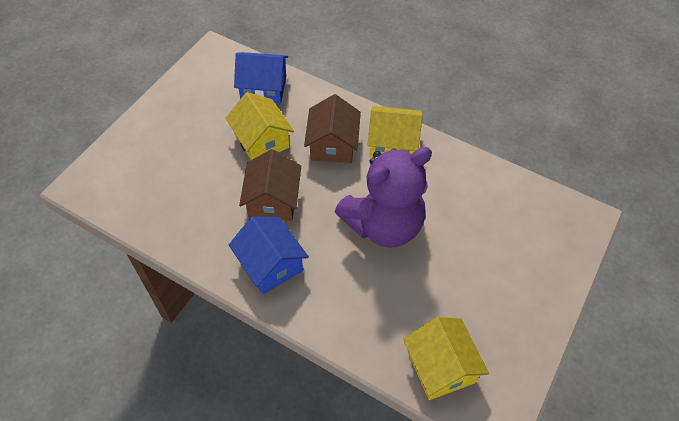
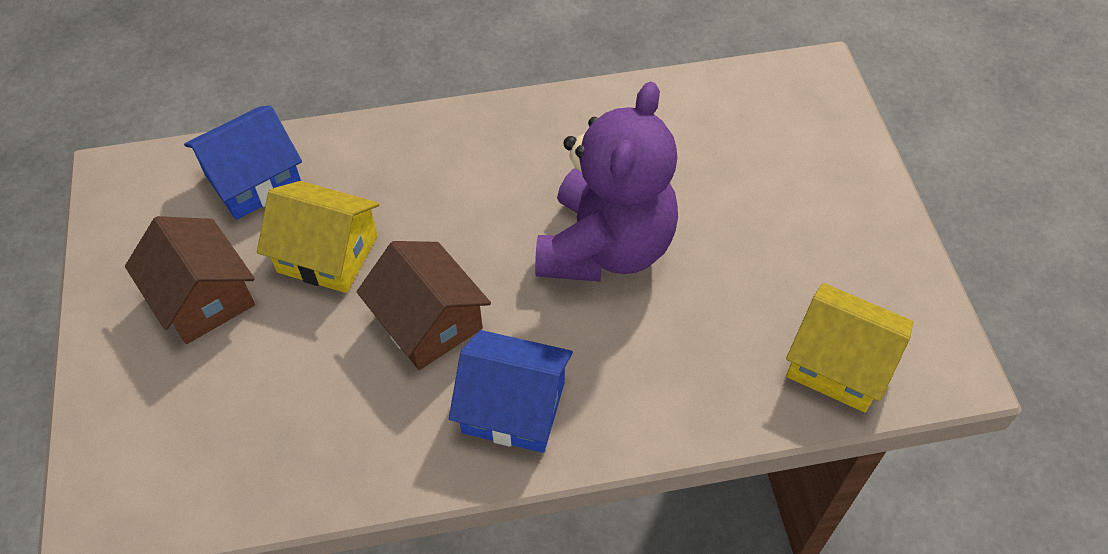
camera: 40 degrees left, 0 degrees up
brown house [304,94,361,163] -> brown house moved to [125,216,255,344]
yellow house [368,106,423,158] -> none

